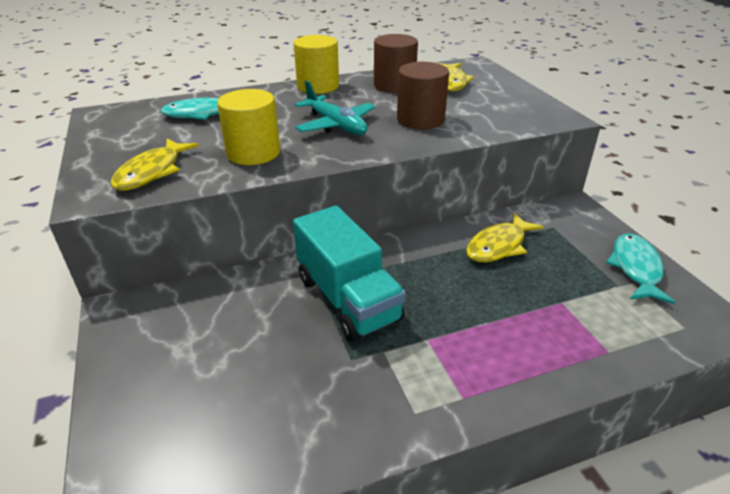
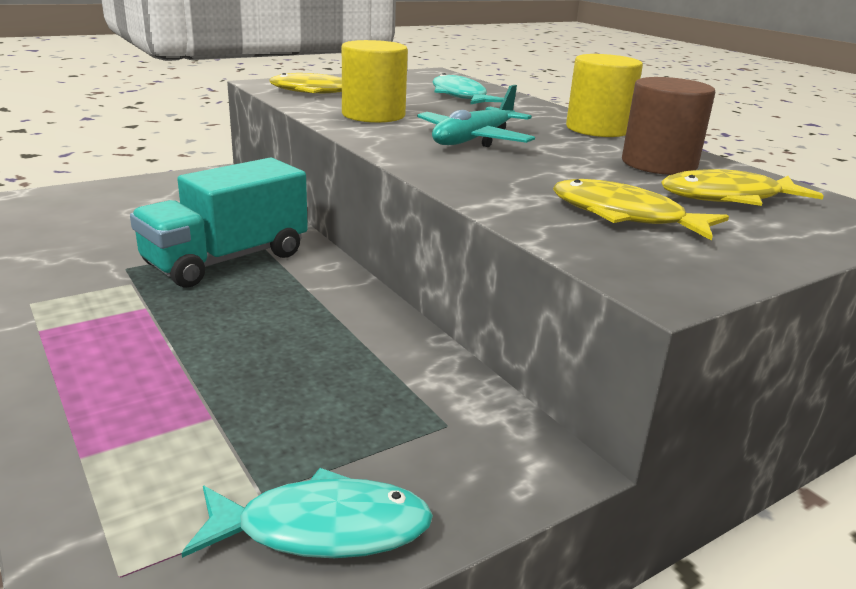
camera: 75 degrees right, 10 degrees down
brown cylinder [397,62,449,129] -> none
yellow fish [466,213,544,262] -> yellow fish moved to [553,179,729,241]

